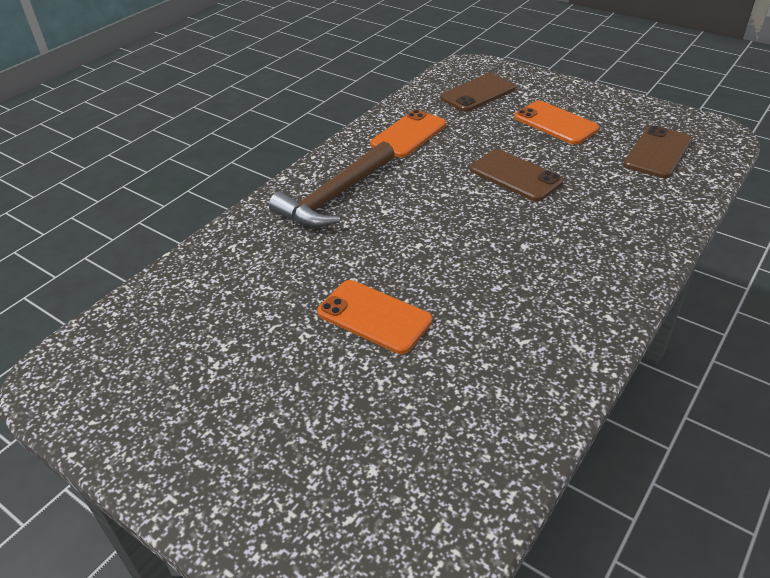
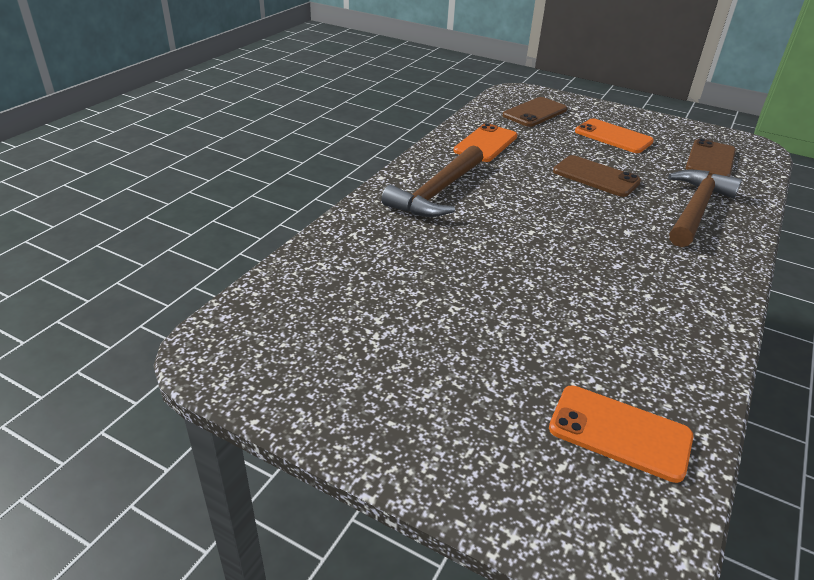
camera: 10 degrees left, 5 degrees down
orange phone [317,280,433,354] -> orange phone moved to [549,385,693,483]
none -> brown hammer [668,170,742,247]

